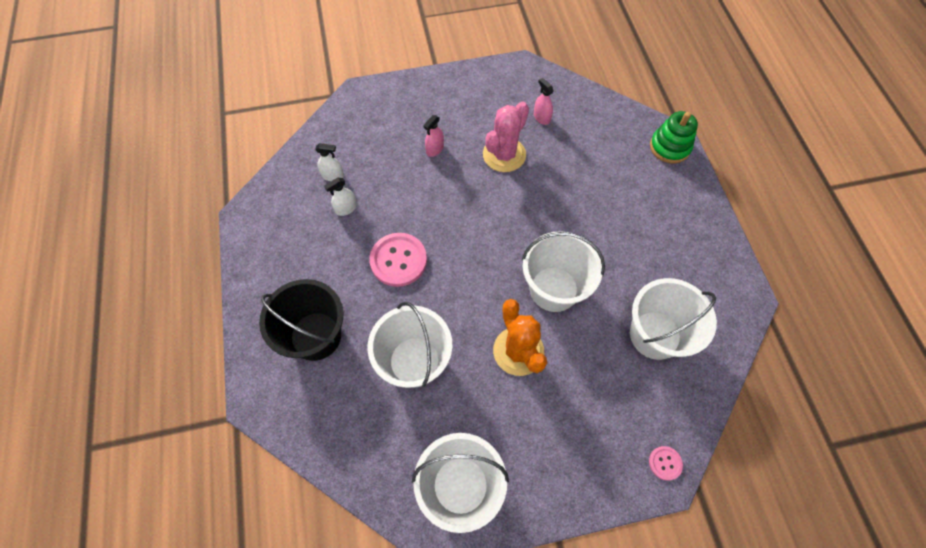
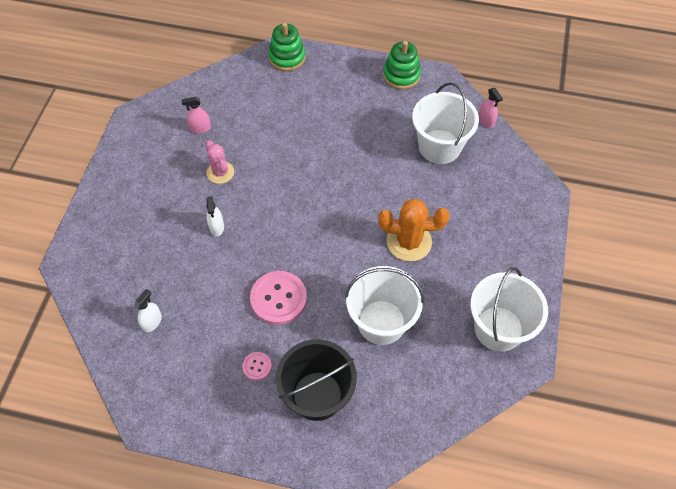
camera: 65 degrees left, 5 degrees down
white spray bottle [324,178,357,216] -> white spray bottle moved to [206,196,224,236]
pink spray bottle [423,115,444,157] -> pink spray bottle moved to [479,88,503,128]
pink cactus [483,102,529,172] -> pink cactus [205,140,234,184], size x0.65
white bucket [522,231,605,312] -> none
pink button [649,446,683,481] -> pink button moved to [242,352,272,381]
none -> green stacking toy [383,41,421,89]

